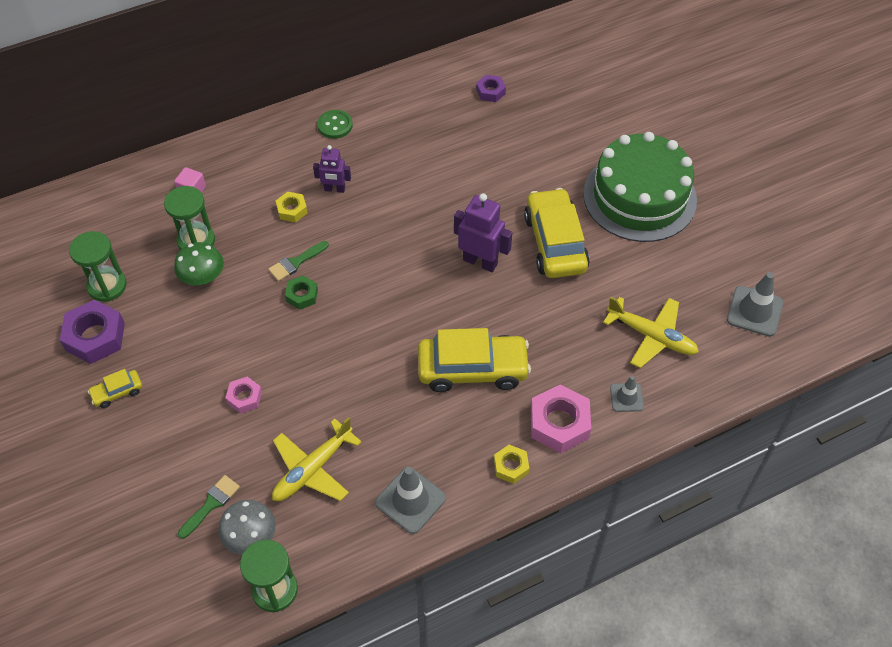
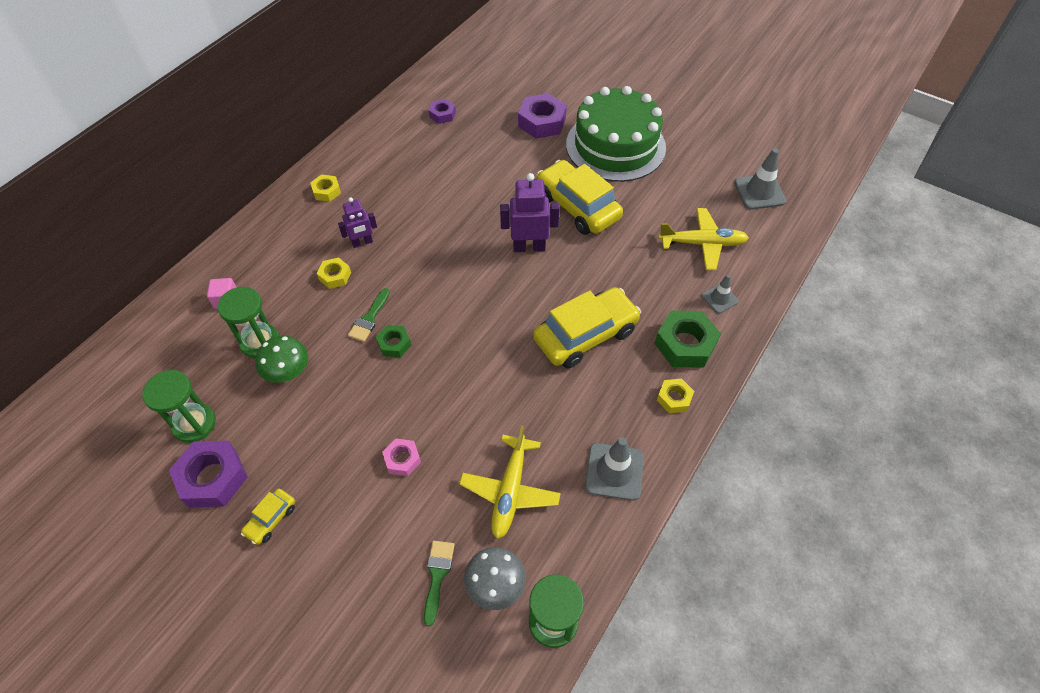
camera: 30 degrees left, 0 degrees up
green button [317,110,353,139] -> yellow nut [310,174,341,202]
pink nut [531,384,591,453] -> green nut [655,310,721,368]
none -> purple nut [518,93,567,139]

